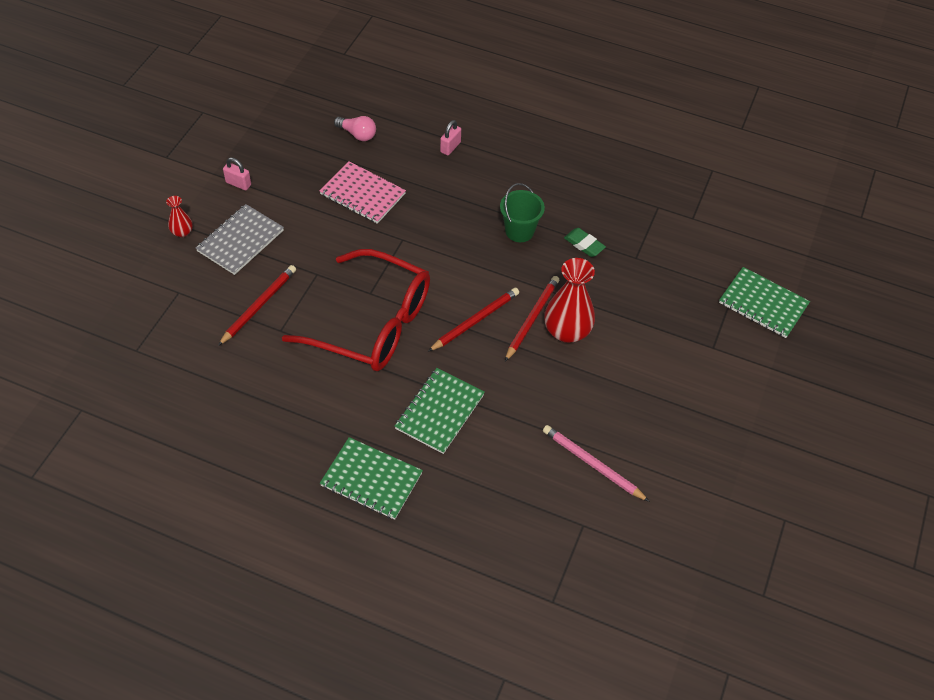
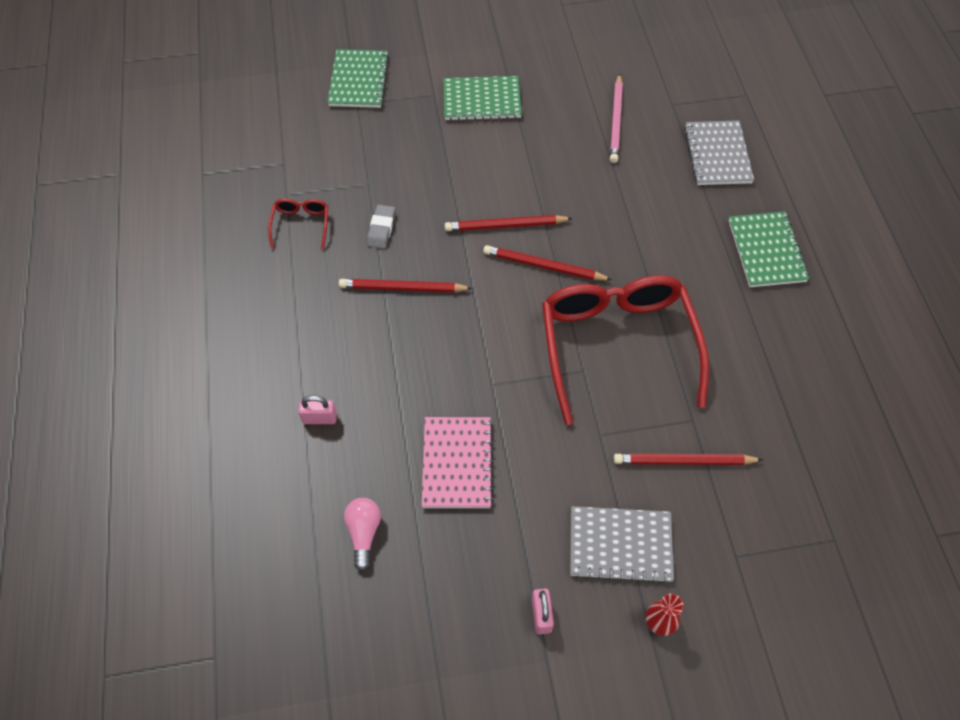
camera: 120 degrees left, 5 degrees up
green notebook [394,368,485,454] -> green notebook moved to [443,76,522,121]
green bucket [500,183,545,242] -> red pencil [339,279,473,293]
red vase [544,258,595,343] -> none
green eraser [564,228,606,257] -> grey eraser [367,205,395,249]
none -> red glasses [268,198,328,250]
none -> grey notebook [684,120,754,185]

